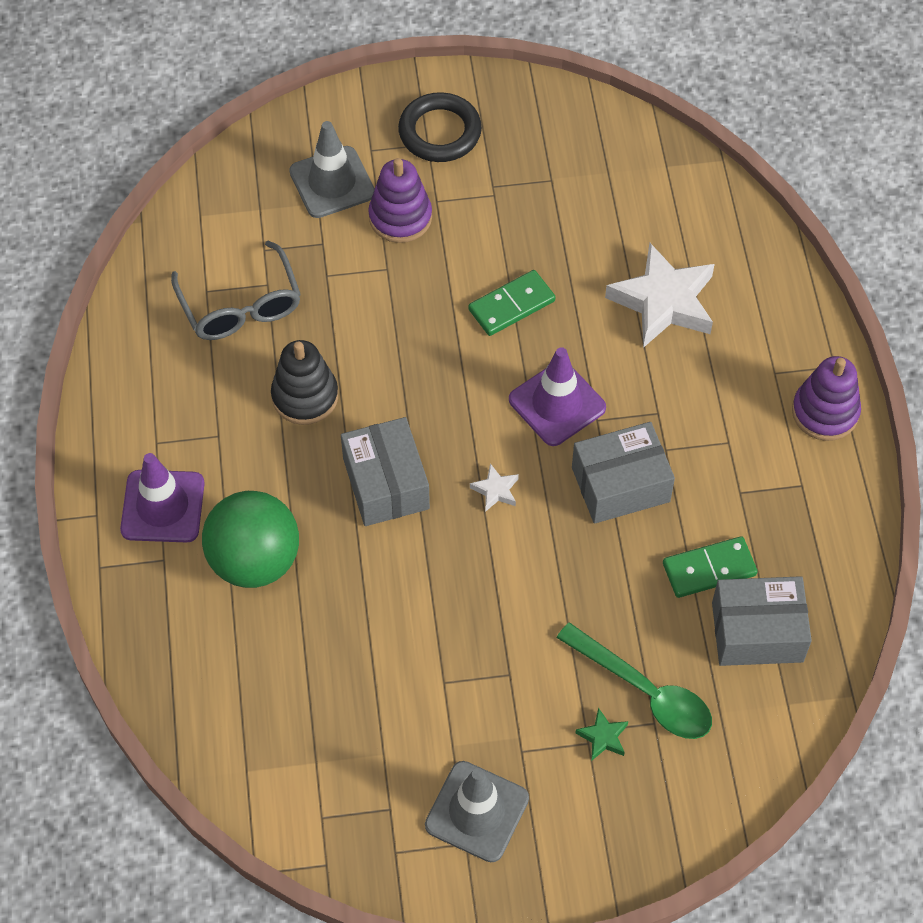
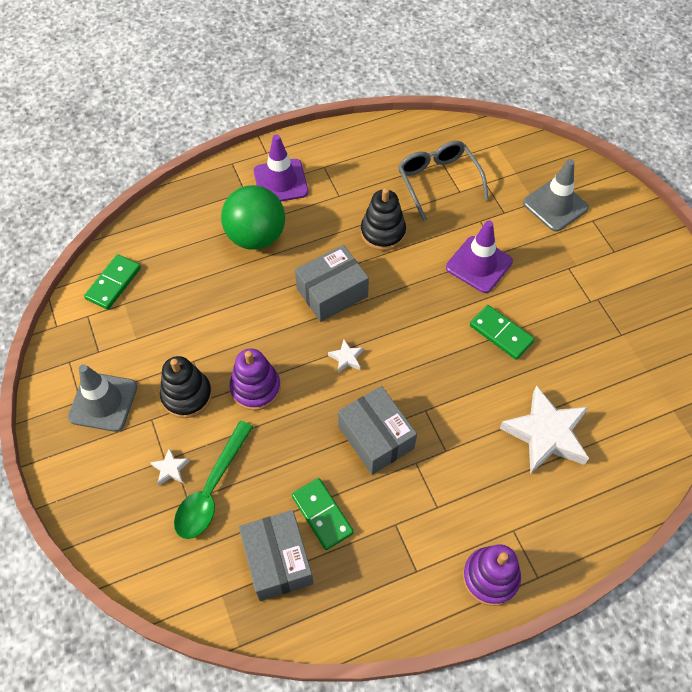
camera: 75 degrees right, 0 degrees up
grey glasses [171,241,301,340] -> grey glasses turned 105 degrees clockwise [398,141,488,221]
purple stacking toy [368,158,432,243] -> purple stacking toy moved to [229,349,281,411]
black ring [398,92,482,162] -> none
purple traffic cone [509,347,606,446] -> purple traffic cone moved to [446,220,513,293]
green star [575,708,628,761] -> white star [150,448,190,486]
none -> green domino [84,254,141,310]
none -> black stacking toy [160,356,212,418]

